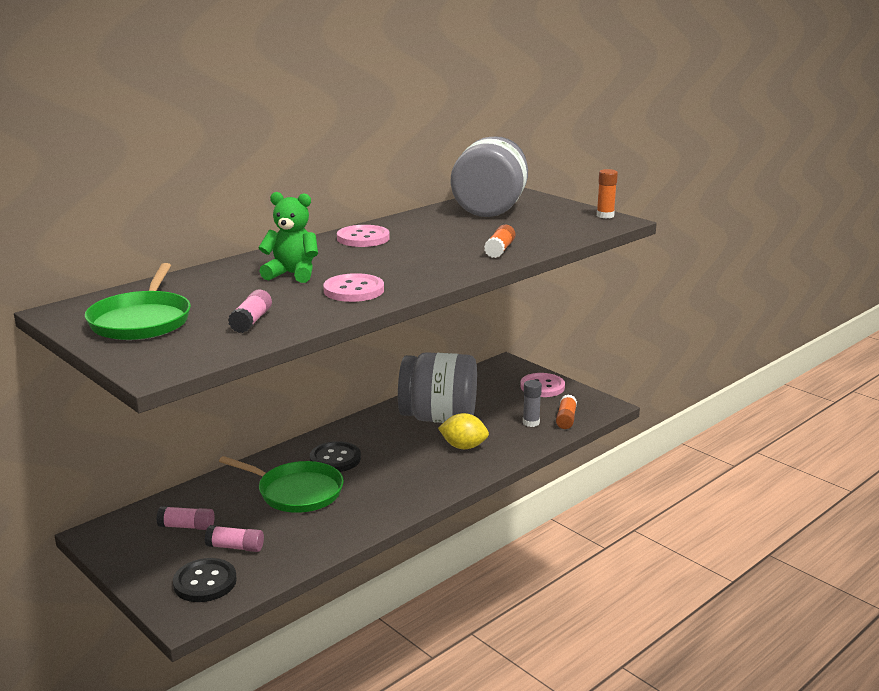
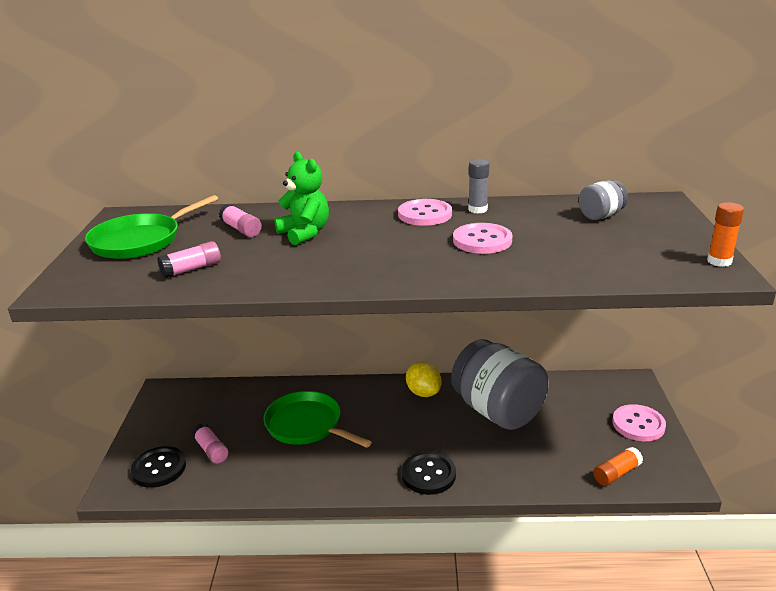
camera: 45 degrees right, 5 degrees up
pink glue stick [156,506,215,530] -> pink glue stick moved to [219,204,262,237]
green pan [219,456,344,513] -> green pan turned 150 degrees clockwise [263,391,372,448]
black button [310,441,361,472] -> black button moved to [402,452,456,495]
pink button [323,273,384,302] -> pink button moved to [453,223,512,254]
yellow lemon [438,413,489,449] -> yellow lemon moved to [406,362,441,397]
grey jar [451,137,528,217] -> grey jar [579,180,628,220], size x0.44
orange glue stick [484,225,515,258] -> none
grey glue stick [523,380,542,427] -> grey glue stick moved to [468,159,489,214]

